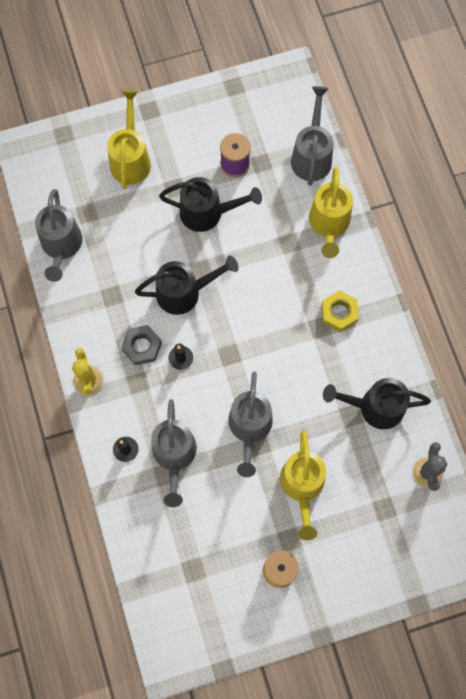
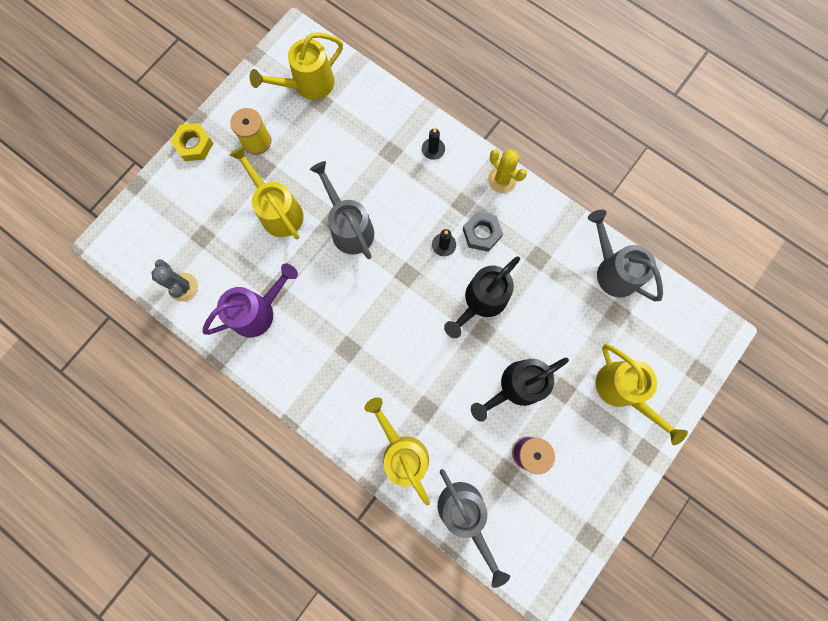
camera: 145 degrees right, 5 degrees up
grey watering can [151,399,197,507] -> none
yellow nut [322,290,359,332] -> yellow nut moved to [170,123,213,161]
black watering can [323,378,431,429] -> purple watering can [203,263,298,337]
none -> yellow watering can [250,32,343,100]

